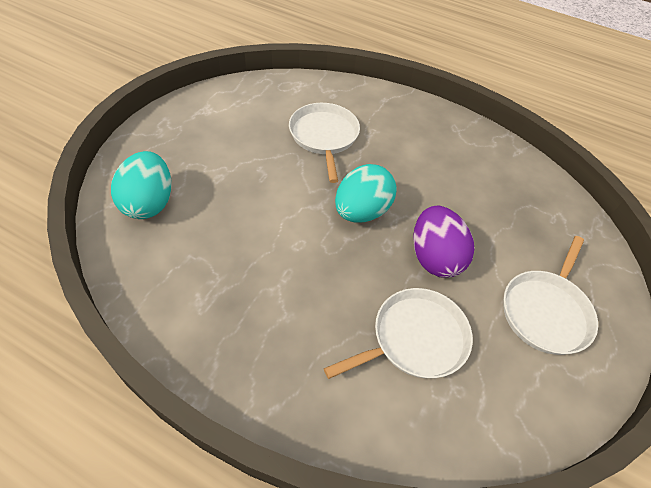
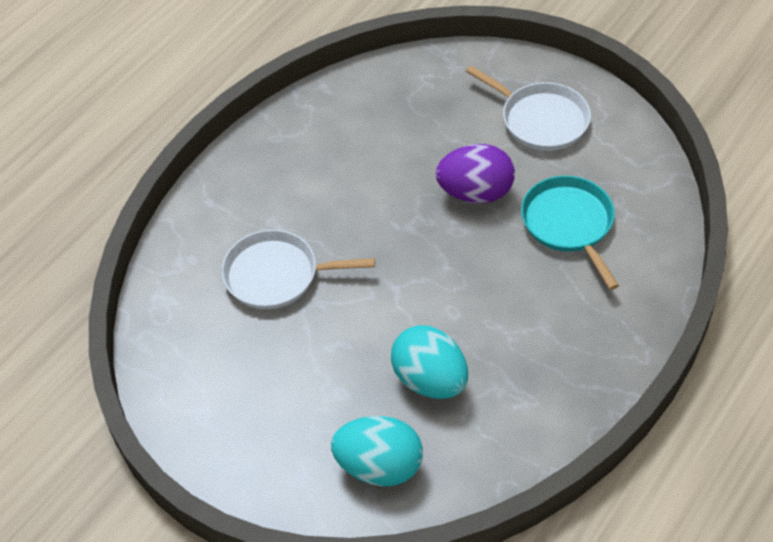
camera: 75 degrees left, 0 degrees up
white pan [324,288,473,379] -> turquoise pan [521,176,619,290]
turquoise egg [335,164,396,223] -> turquoise egg moved to [391,325,468,399]

